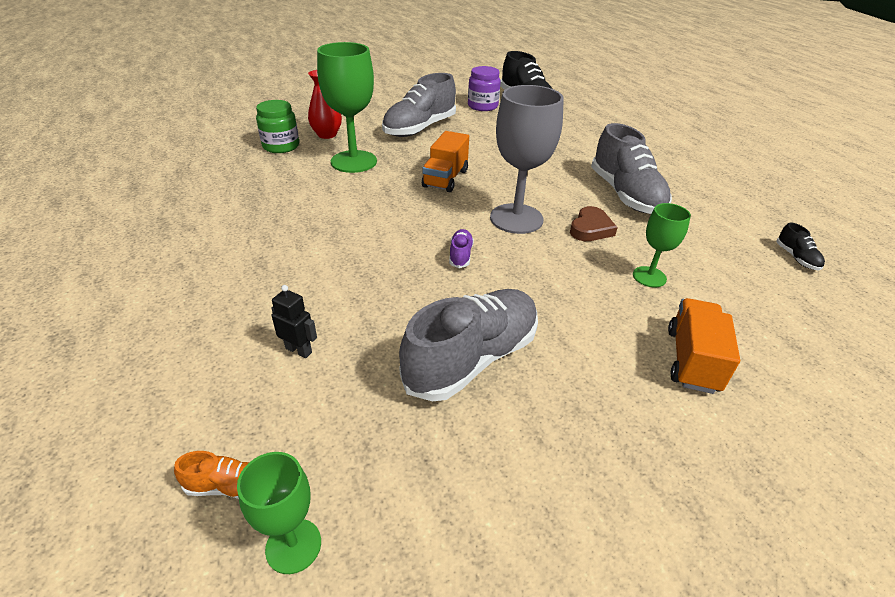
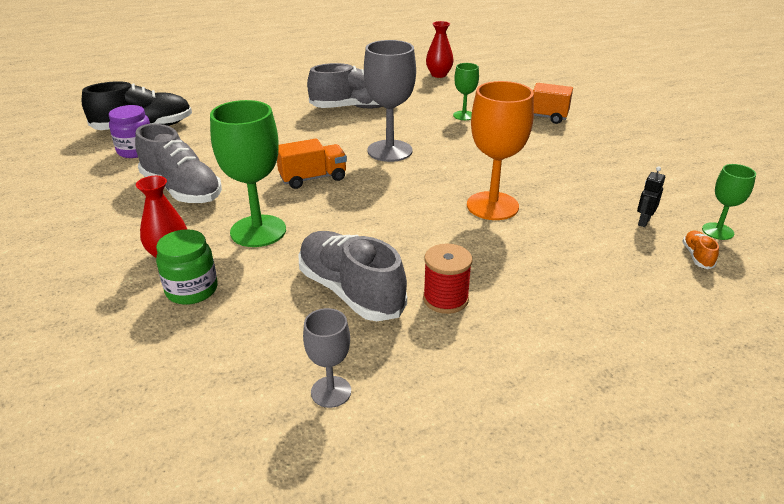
camera: 85 degrees left, 5 degrees down
black robot [271,285,317,358] -> black robot moved to [637,167,665,227]
grey shoe [399,289,538,402] -> grey shoe moved to [298,231,407,321]
orange truck [422,131,469,192] -> orange truck turned 45 degrees counterclockwise [277,139,347,189]
purple shoe [449,229,474,268] -> none
brown heart [570,206,618,241] -> none
black shoe [776,223,825,271] -> red vase [426,21,454,78]
none -> grey goblet [303,308,351,408]
none -> red spool [423,244,472,314]
none -> orange goblet [467,81,534,220]

